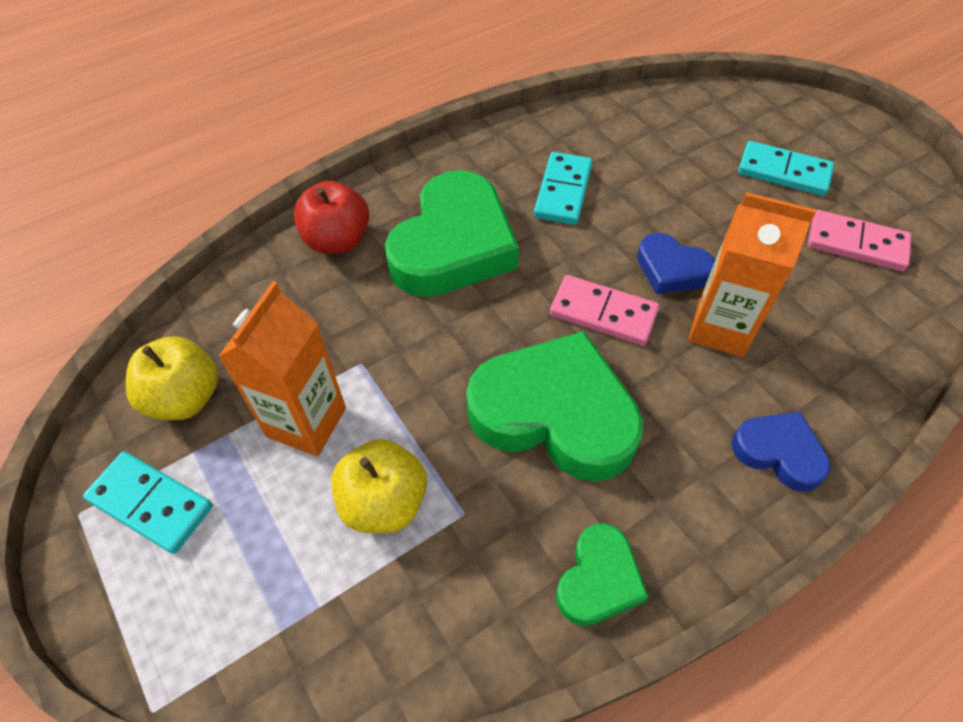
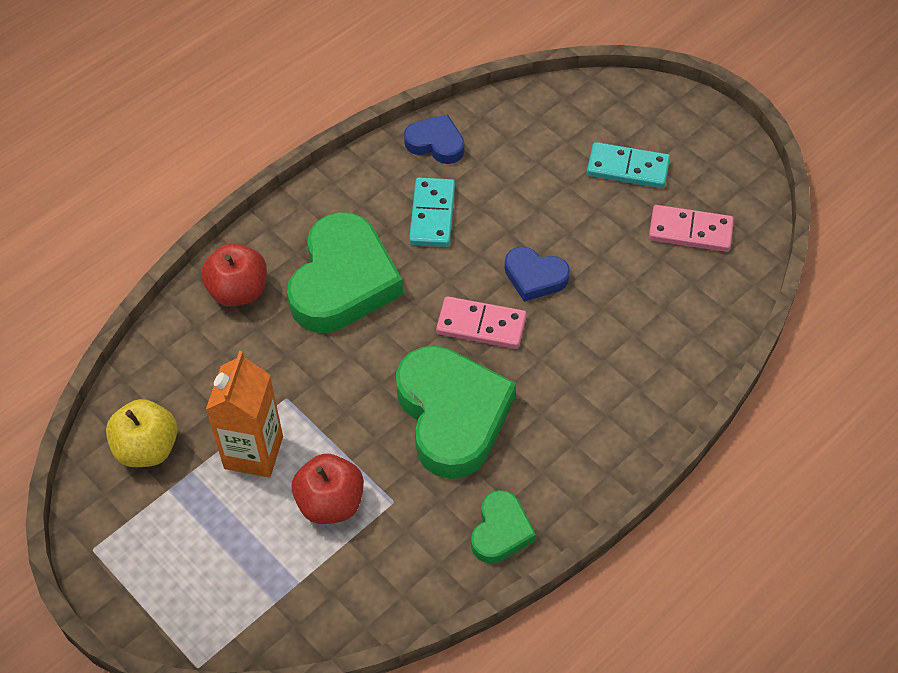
camera: 10 degrees left, 0 degrees up
turquoise domino [83,451,213,554] -> none
yellow apple [331,439,427,533] -> red apple [292,454,364,524]
green heart [466,331,643,481] -> green heart turned 60 degrees clockwise [396,346,516,479]
orange carton [688,192,816,357] -> none
blue heart [731,412,830,492] -> blue heart moved to [404,114,464,164]

